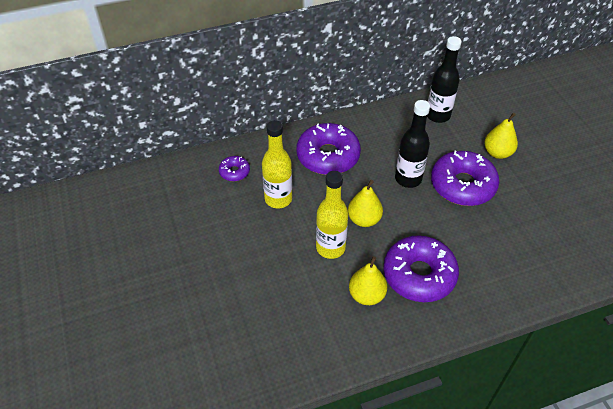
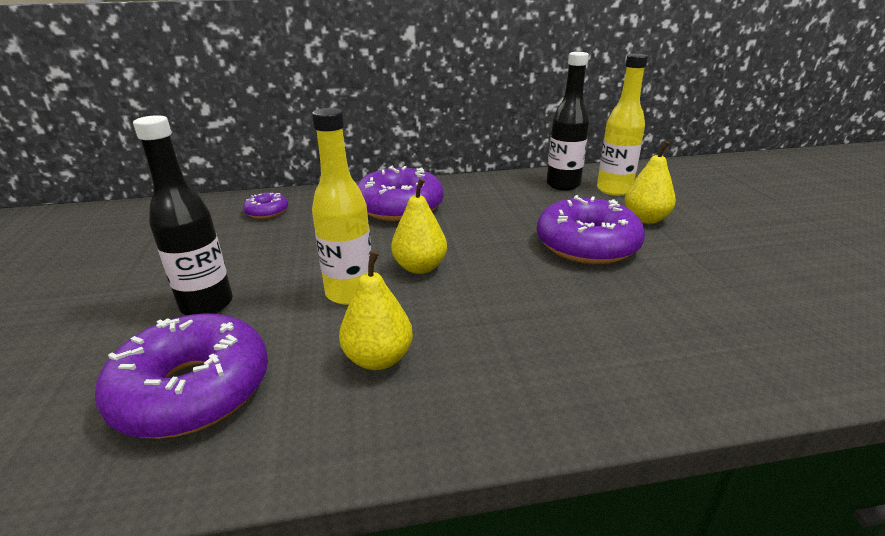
camera: 10 degrees right, 20 degrees down
yellow bottle [262,120,292,208] -> yellow bottle moved to [597,54,648,196]
purple donut [383,235,459,302] -> purple donut moved to [95,313,268,439]
black bottle [395,100,430,188] -> black bottle moved to [133,115,233,315]

